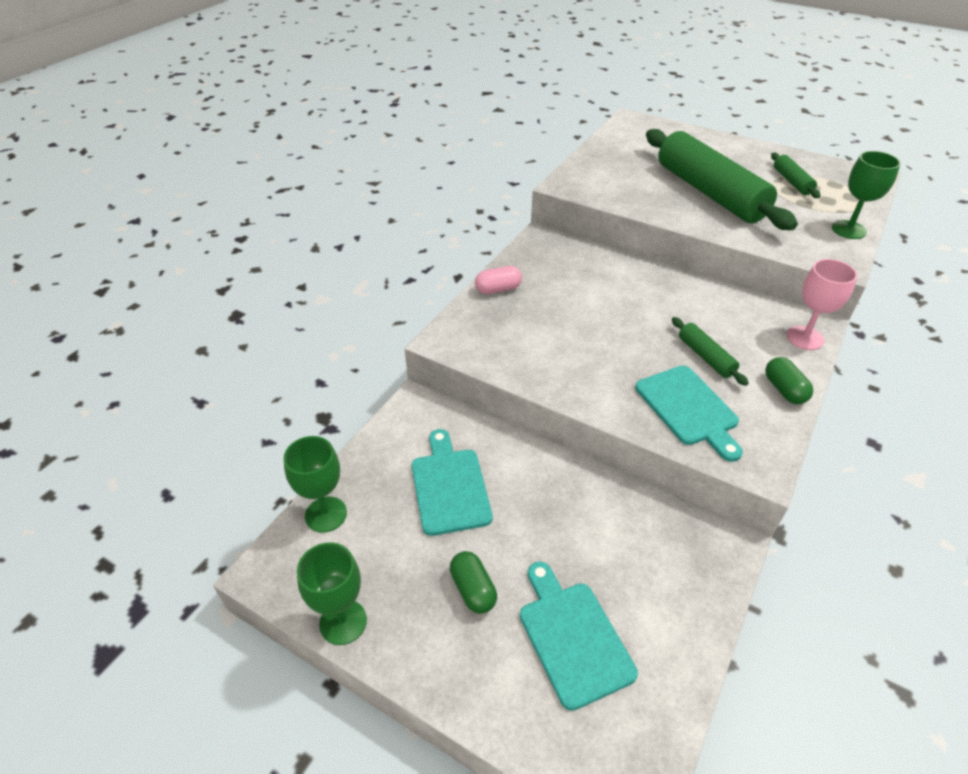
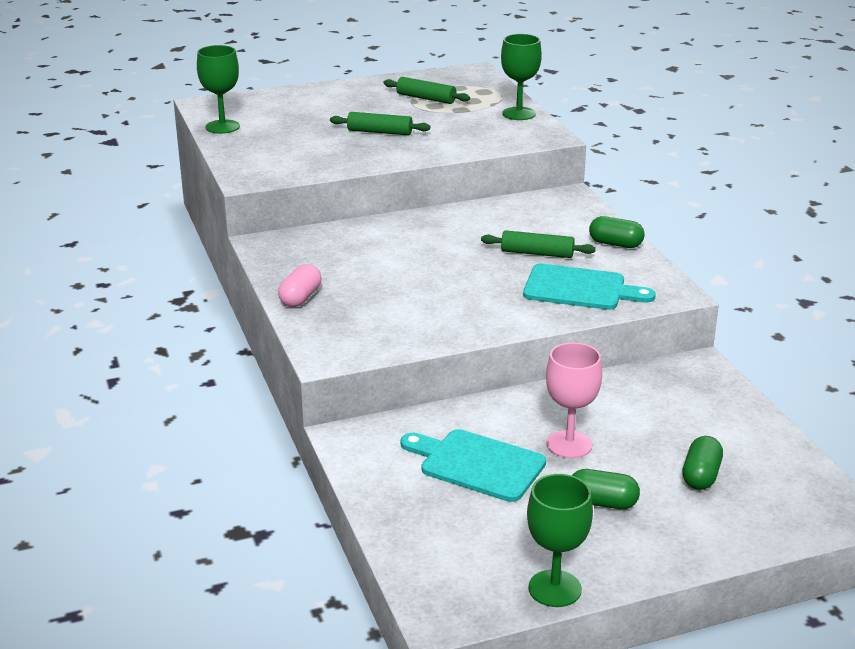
camera: 50 degrees left, 15 degrees down
green goblet [283,436,347,533] -> green goblet moved to [197,45,240,134]
turquoise cutting board [520,561,638,711] -> green capsule [682,436,723,490]
green rolling pin [646,129,798,230] -> green rolling pin [330,112,430,135], size x0.43
pink goblet [787,259,857,350] -> pink goblet moved to [546,343,602,458]

